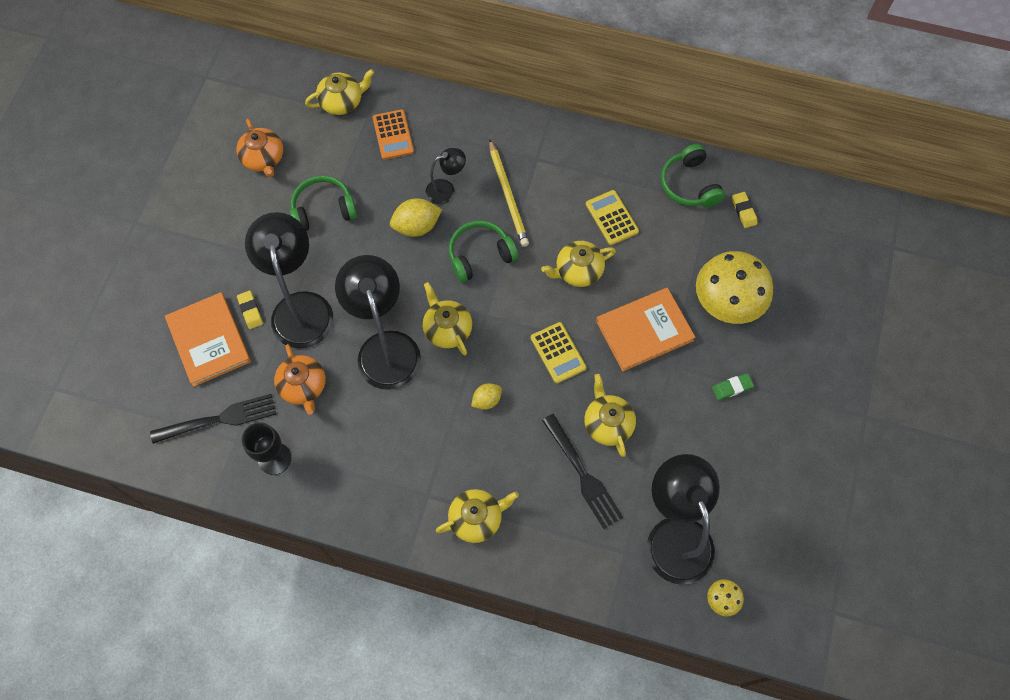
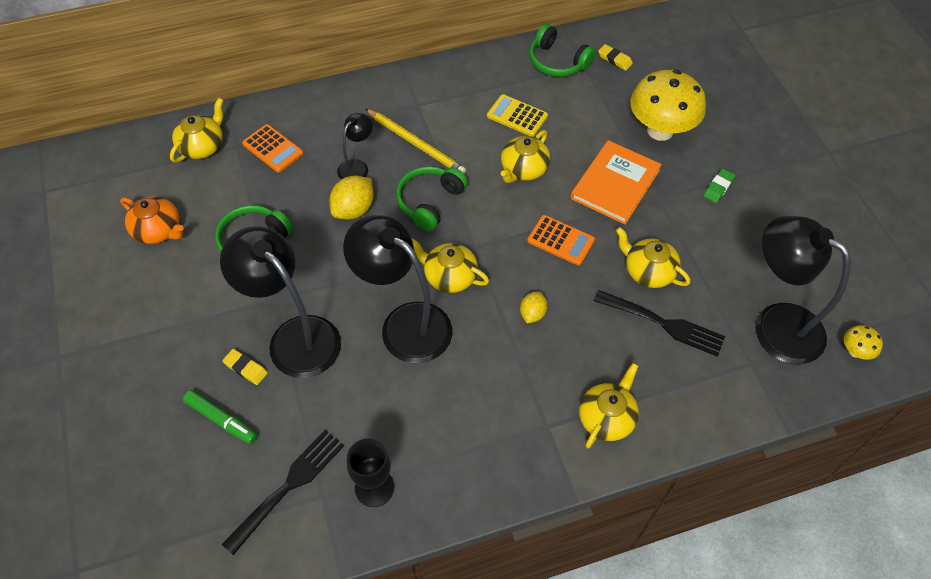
camera: 35 degrees left, 10 degrees down
orange book [165,292,251,387] -> green marker [183,390,257,444]
orange teapot [274,344,326,415] -> none
yellow calculator [531,322,586,384] -> orange calculator [527,215,595,266]

